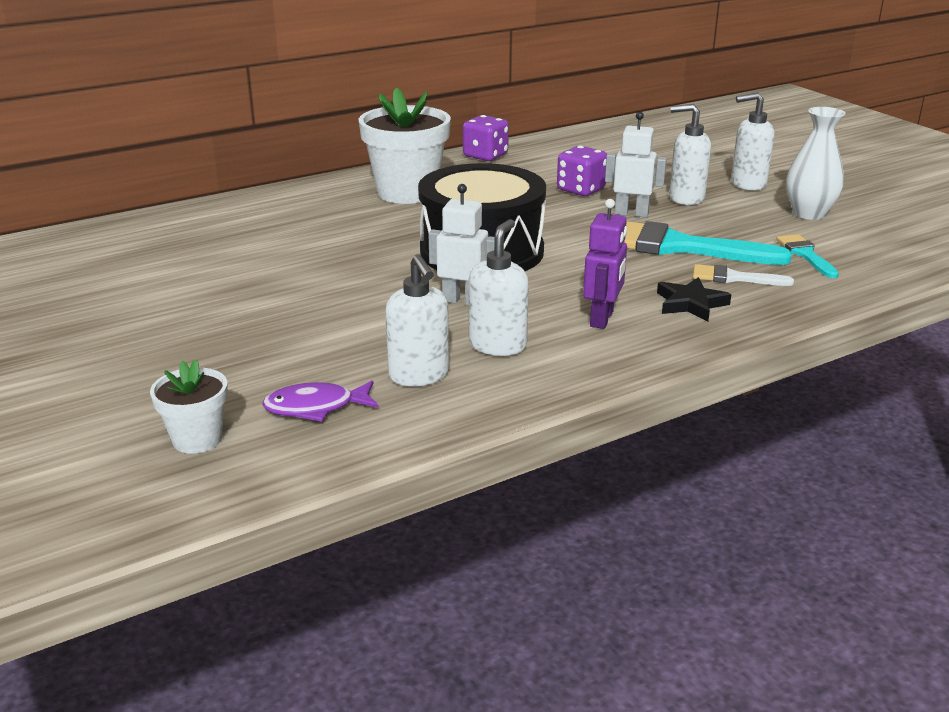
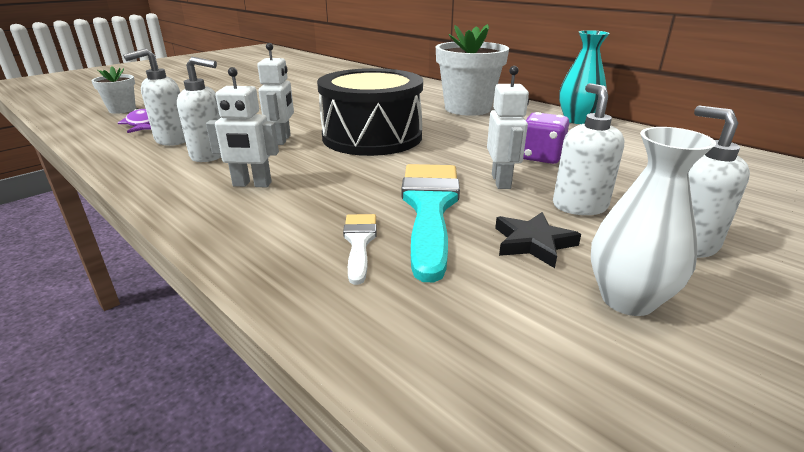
camera: 75 degrees right, 0 degrees up
purple dice [463,115,509,161] -> turquoise vase [559,30,610,124]
purple robot [583,199,627,329] -> white robot [206,67,279,188]
black star [657,277,731,321] -> black star moved to [495,212,581,268]
turquoise brush [776,234,839,278] -> none

